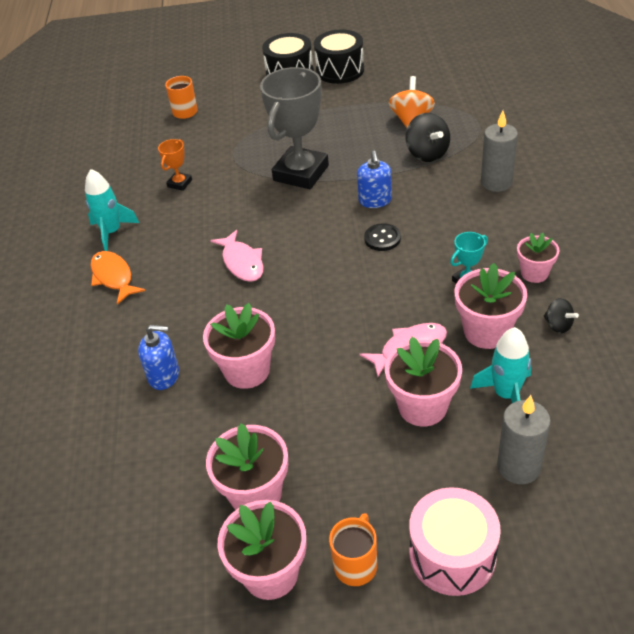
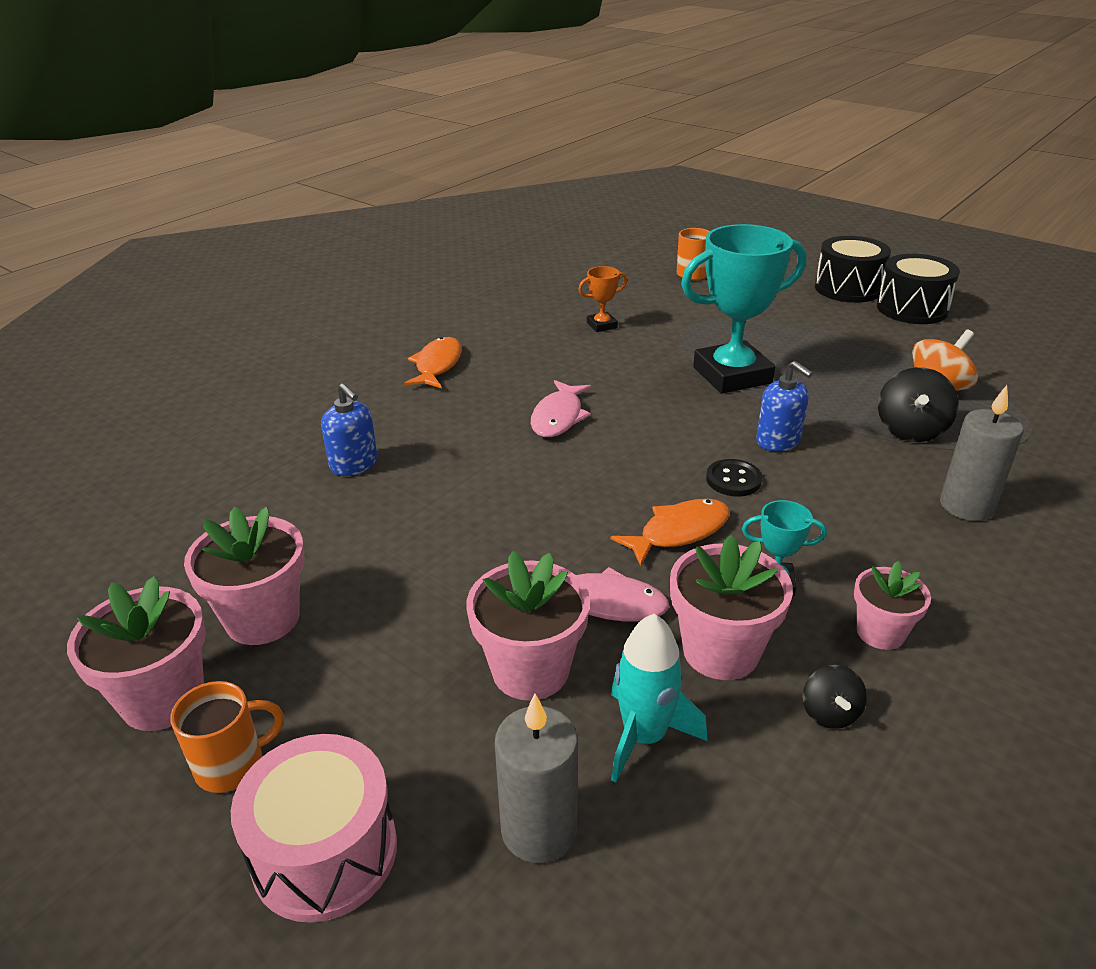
camera: 40 degrees right, 10 degrees down
turquoise rocket [85,169,139,251] -> none
pink flower pot [203,303,275,389] -> none
grey trophy [260,67,329,189] -> turquoise trophy [681,224,806,394]
blue soap dispenser [357,151,392,208] -> blue soap dispenser turned 75 degrees counterclockwise [756,361,813,451]
none -> orange fish [610,499,730,566]

